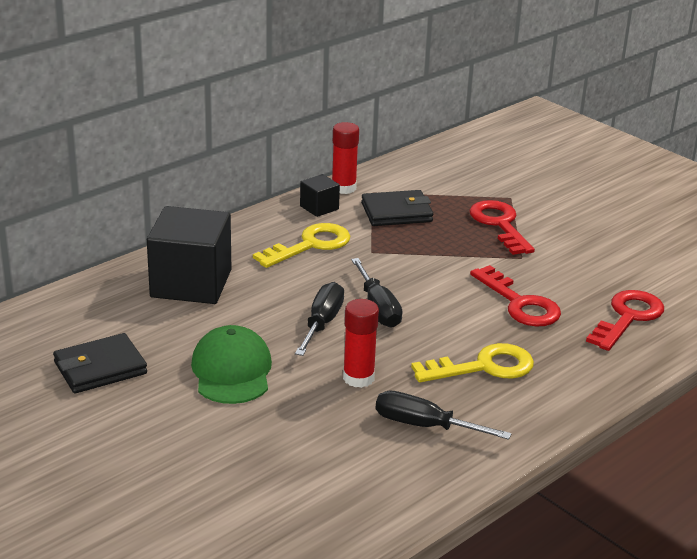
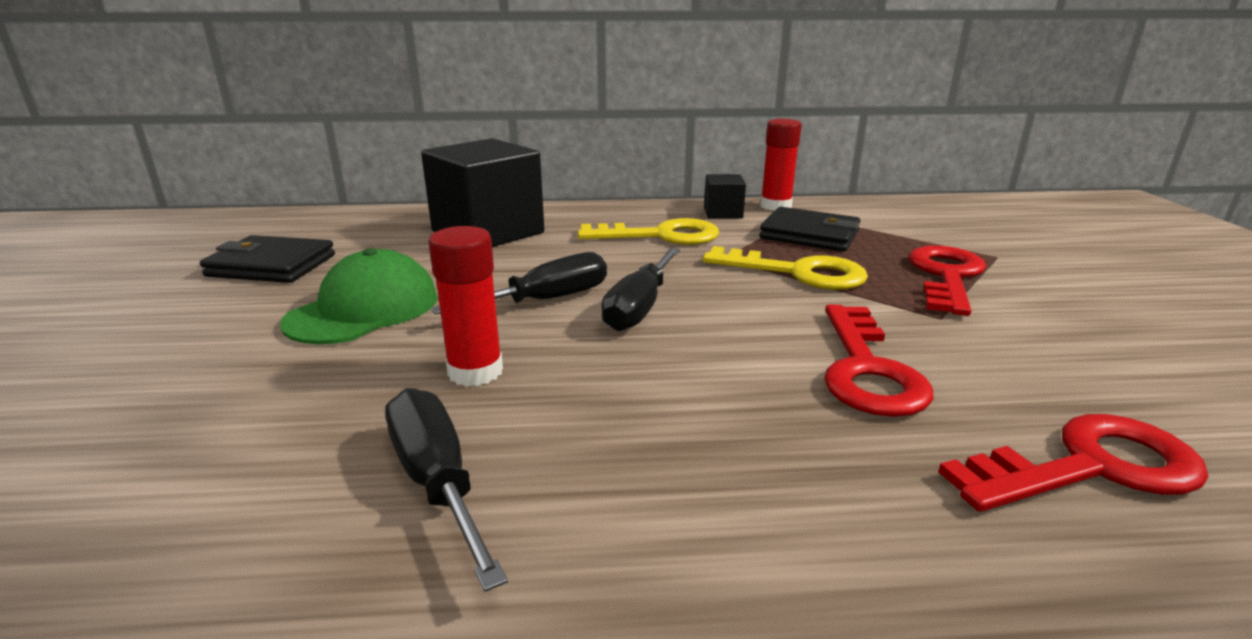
camera: 40 degrees right, 5 degrees down
yellow key [411,343,534,382] -> yellow key moved to [703,246,868,290]

